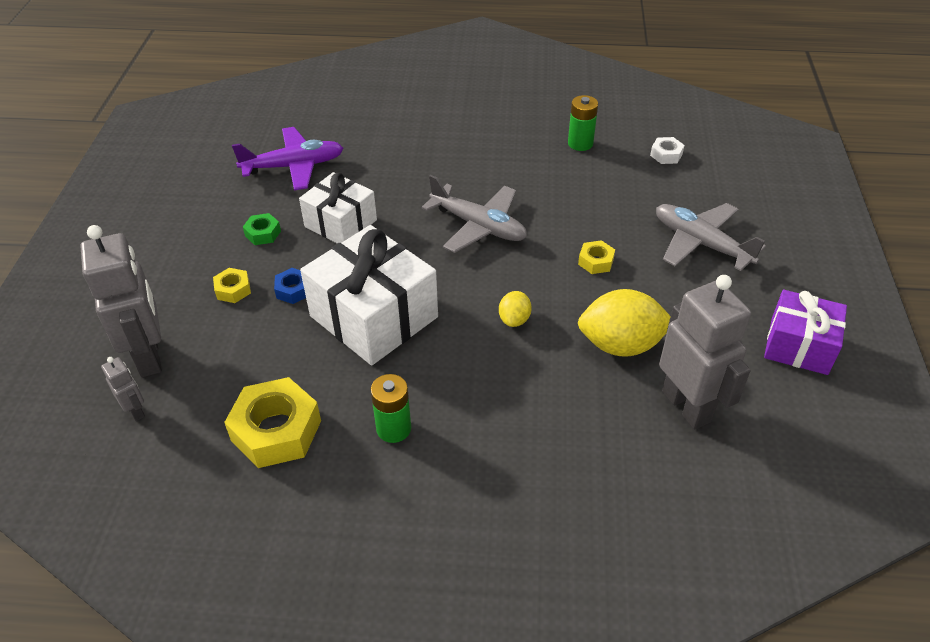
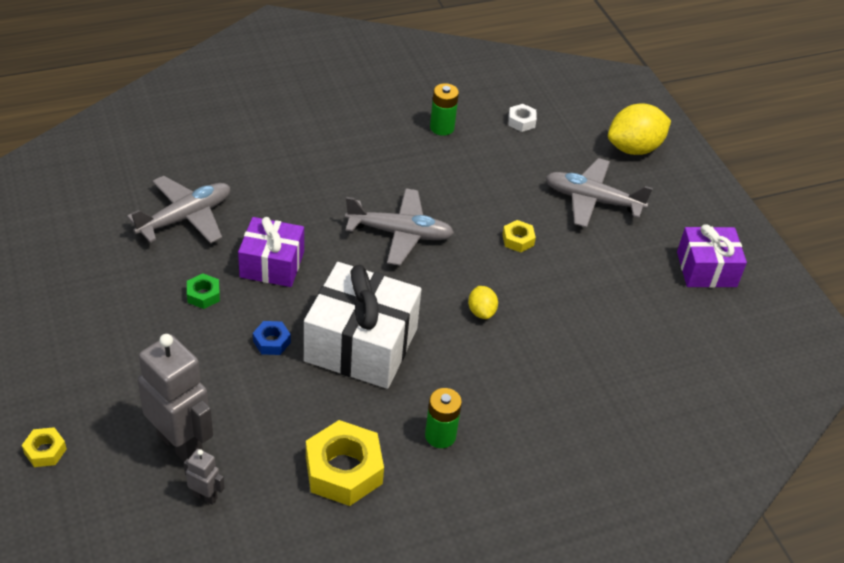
camera: 30 degrees left, 0 degrees up
yellow nut [213,268,251,303] -> yellow nut moved to [22,427,67,467]
purple plane [232,127,343,191] -> grey plane [127,176,230,244]
white gift [299,172,377,244] -> purple gift [238,217,304,287]
yellow lemon [578,289,671,357] -> yellow lemon moved to [608,103,671,155]
grey robot [659,275,751,429] -> none

